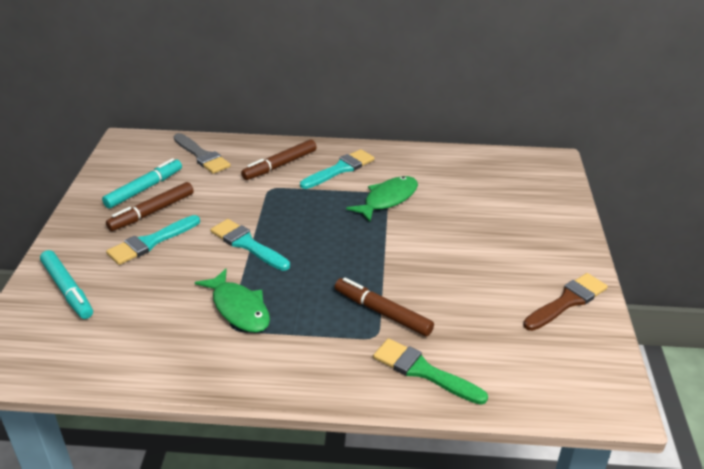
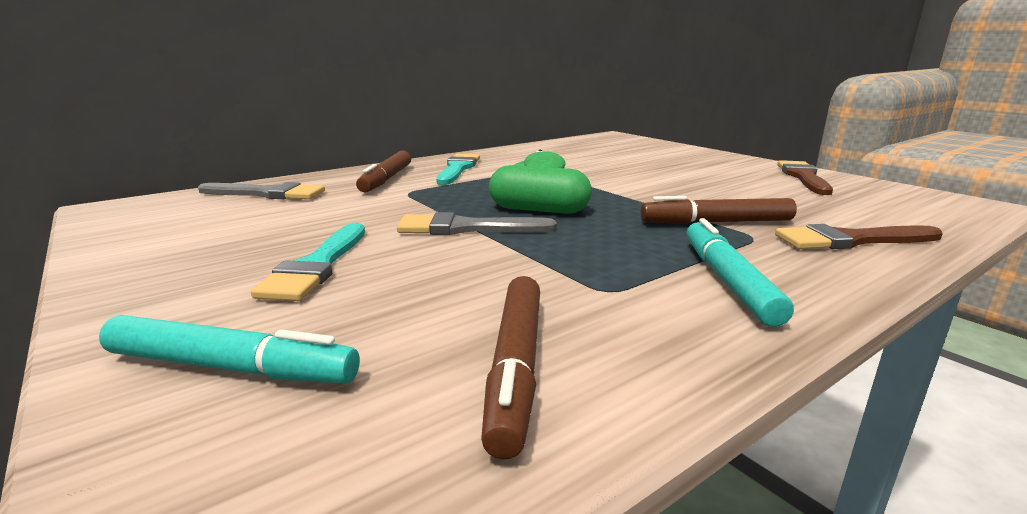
camera: 40 degrees left, 15 degrees down
turquoise marker [102,158,182,209] -> turquoise marker moved to [686,218,794,327]
brown marker [106,182,194,231] -> brown marker moved to [481,276,540,459]
green fish [195,269,270,332] -> none
turquoise brush [210,219,290,271] -> grey brush [397,212,557,235]
green brush [373,338,488,405] -> brown brush [775,224,943,249]
none -> green capsule [489,165,592,214]

